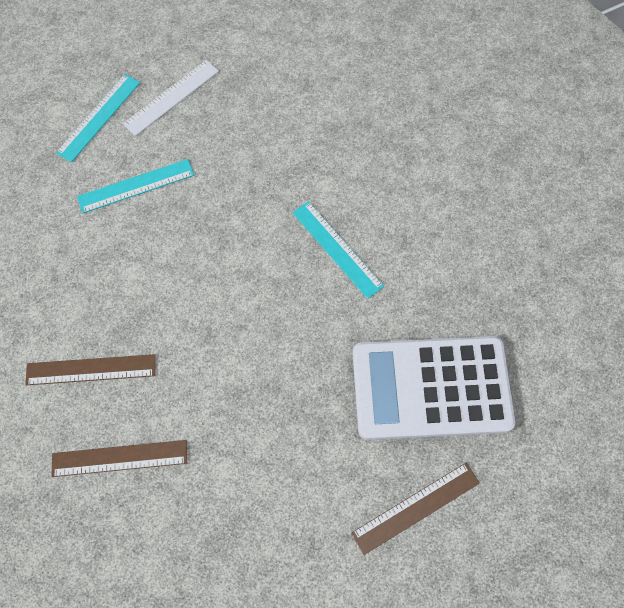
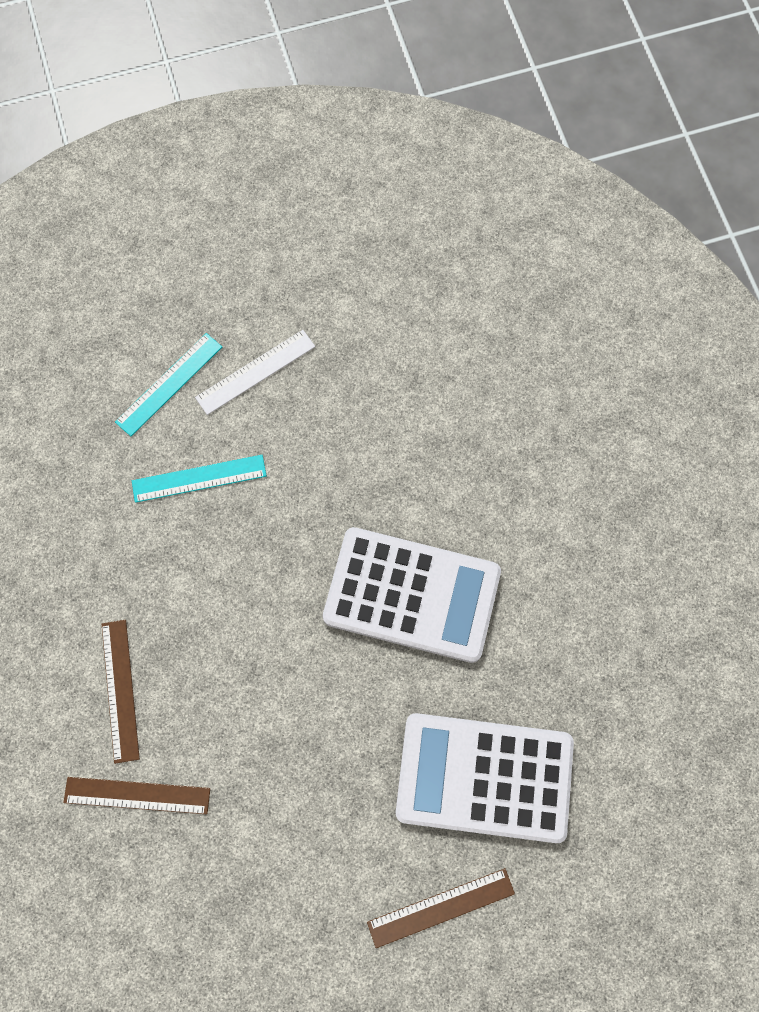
camera: 10 degrees right, 5 degrees up
brown ruler [25,354,156,385] -> brown ruler turned 75 degrees clockwise [102,620,140,764]
turquoise ruler [292,201,384,299] -> white calculator [323,527,501,663]

